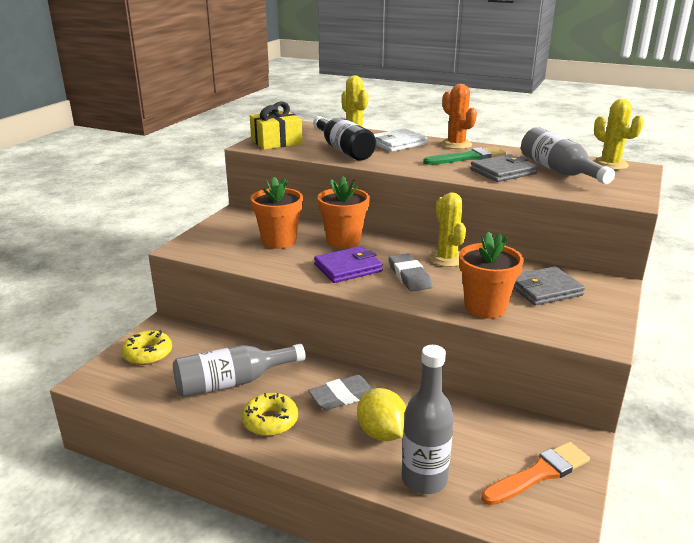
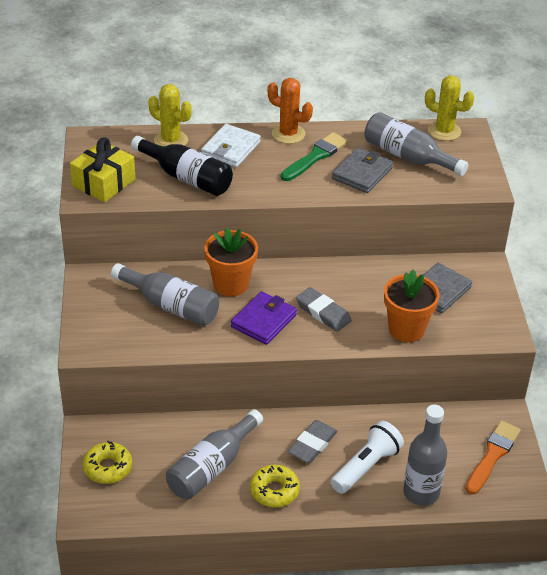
camera: 30 degrees left, 15 degrees up
orange flower pot [251,177,303,249] -> grey bottle [111,263,219,326]
yellow lemon [357,388,406,441] -> white flashlight [331,421,404,494]
yellow cactus [429,192,466,267] -> none

